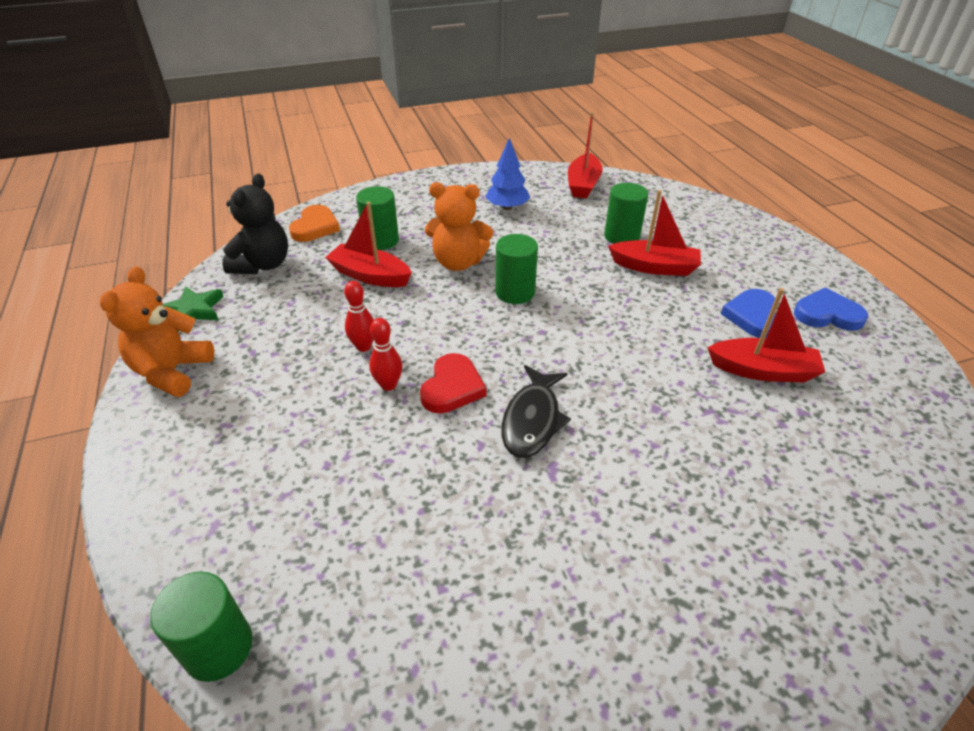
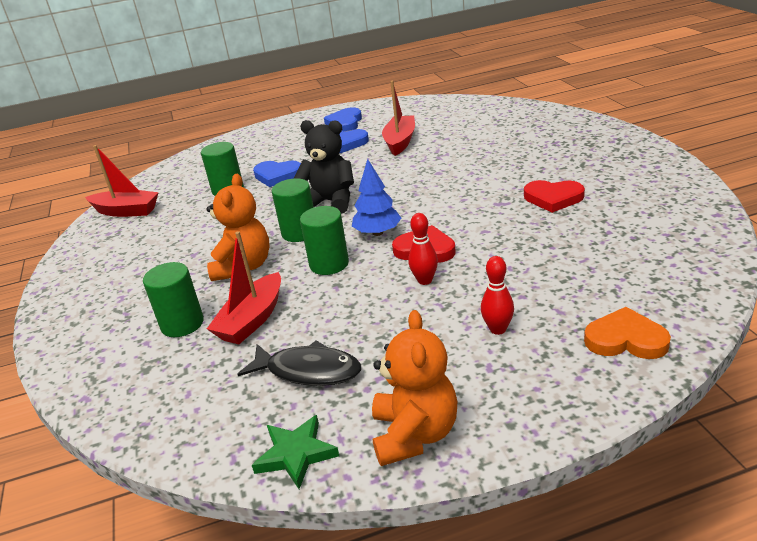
camera: 85 degrees left, 10 degrees down
orange teddy bear [100,266,214,397] -> orange teddy bear turned 105 degrees counterclockwise [372,310,457,466]
green cylinder [150,572,253,682] -> green cylinder moved to [300,206,349,275]
black teddy bear [223,173,288,274] -> black teddy bear moved to [294,120,354,214]
orange heart [289,205,340,242] -> orange heart moved to [584,307,671,359]
red bowling pin [344,281,374,352] -> red bowling pin moved to [481,256,514,335]
blue tree [486,138,530,210] -> blue tree moved to [352,159,401,236]
black fish [501,365,571,458] -> black fish moved to [238,340,361,386]
red boat [608,190,701,276] -> blue heart [253,160,301,187]
none -> red heart [524,180,585,213]

